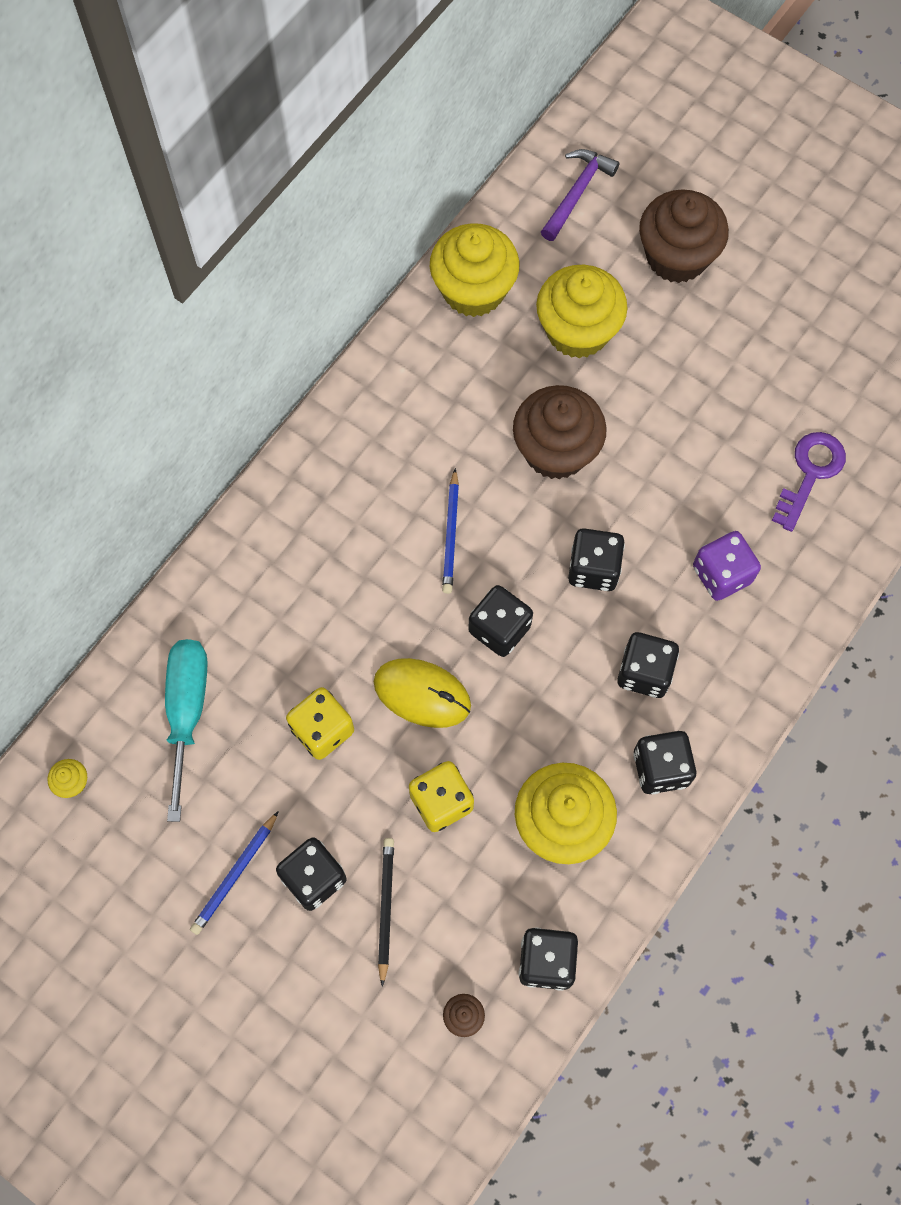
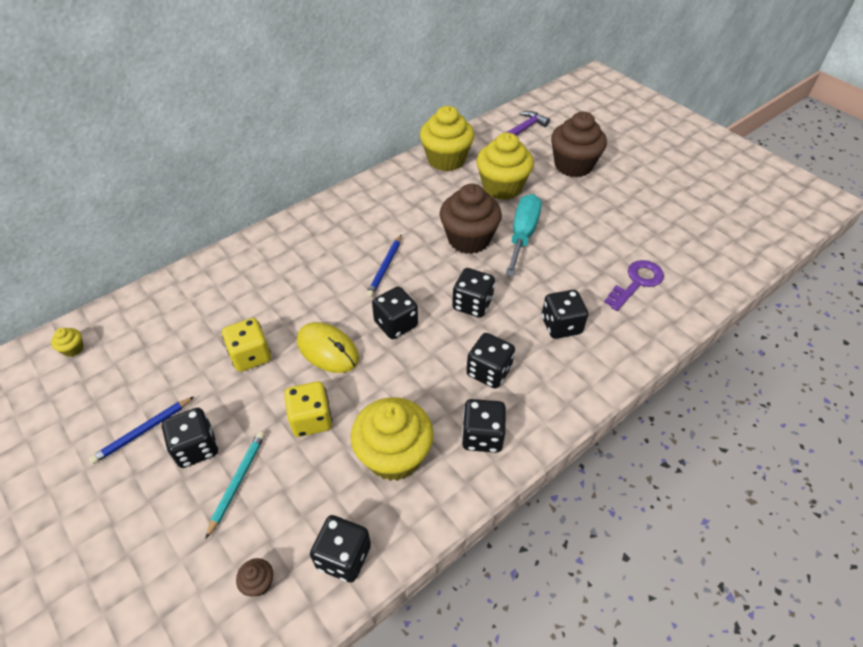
camera: 15 degrees right, 20 degrees down
turquoise screwdriver [165,639,208,822] -> turquoise screwdriver moved to [505,194,542,276]
black pencil [378,838,394,987] -> turquoise pencil [205,432,265,539]
purple dice [693,531,761,601] -> black dice [542,290,588,339]

